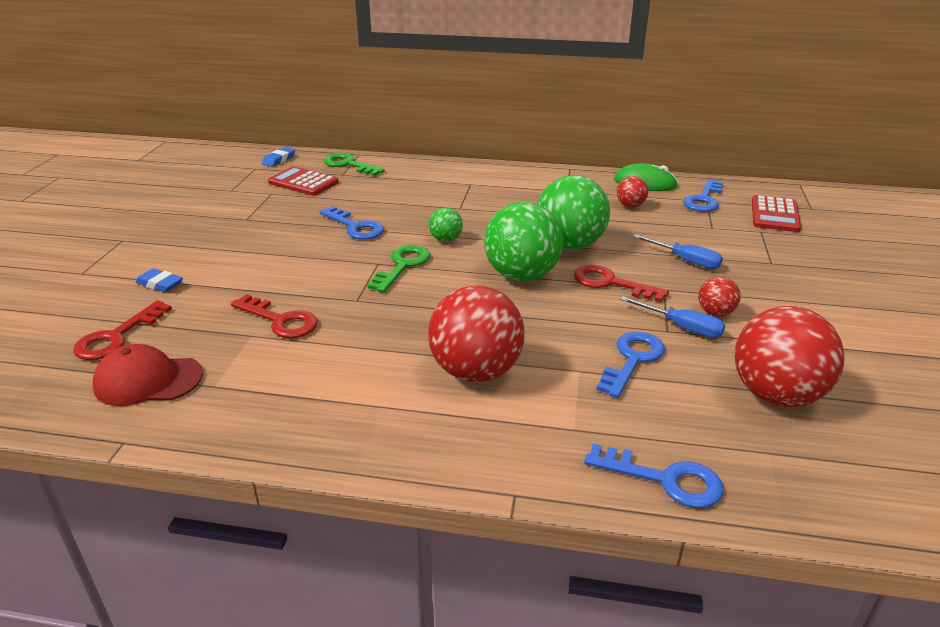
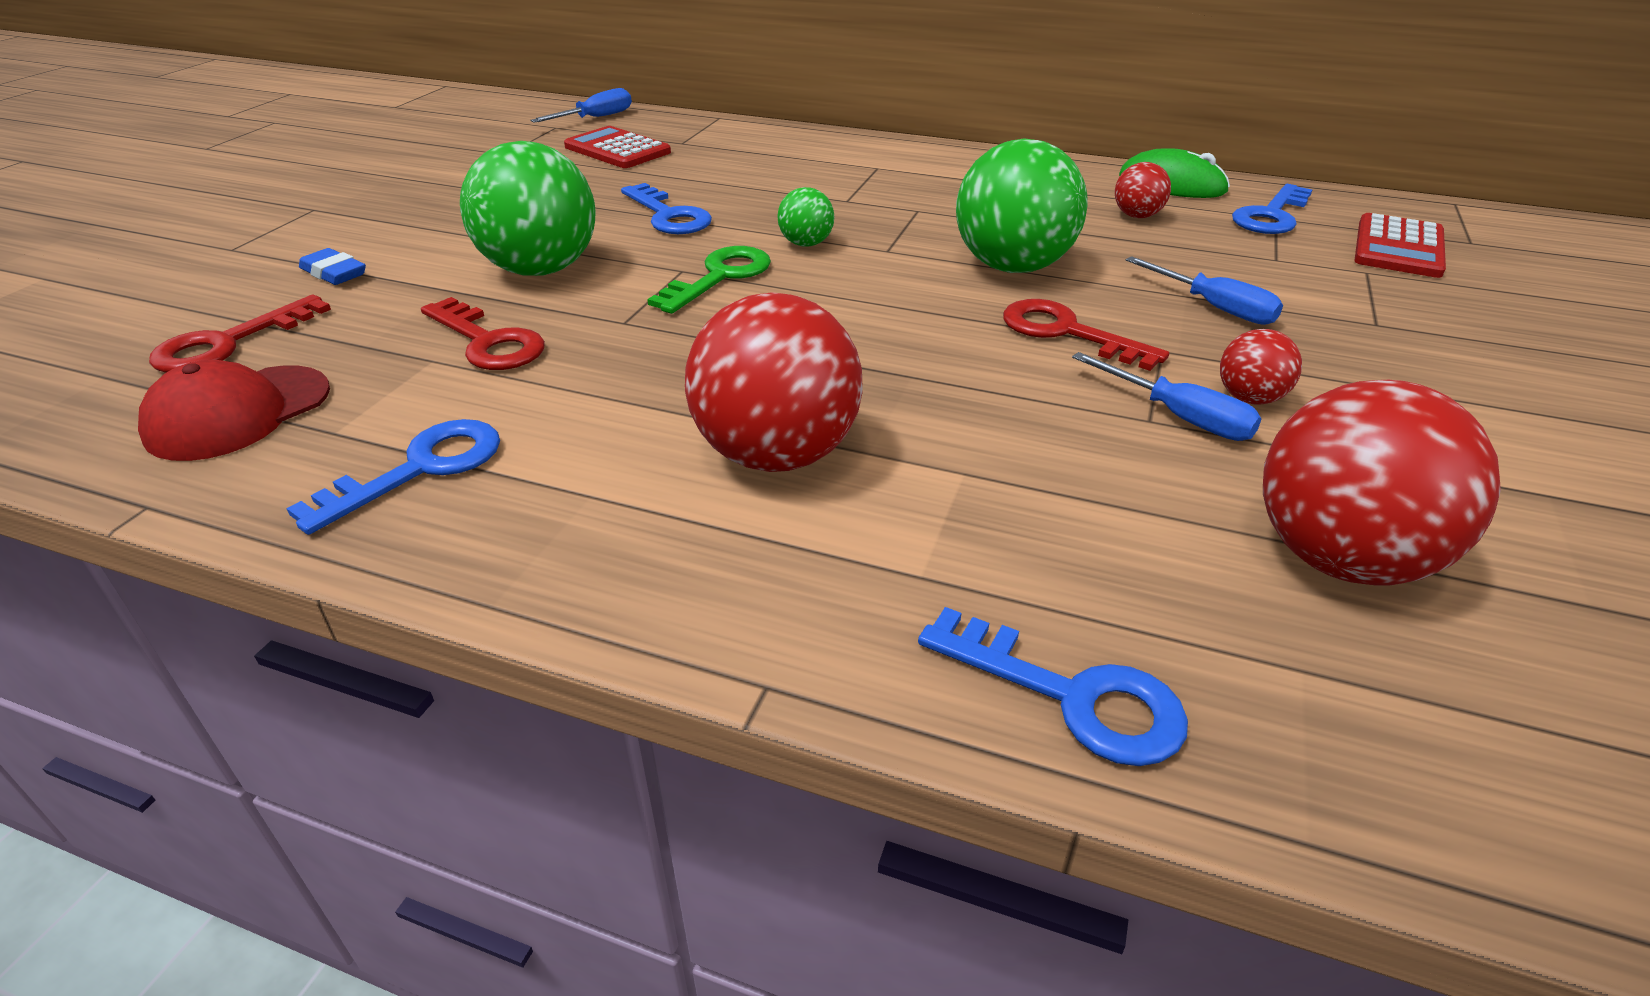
camera: 10 degrees right, 5 degrees up
red cap [93,344,203,406] -> red cap turned 60 degrees counterclockwise [138,360,330,461]
blue eraser [262,147,295,167] -> blue screwdriver [530,88,632,123]
green key [323,153,385,176] -> none
green ball [484,202,563,281] -> green ball moved to [460,141,596,276]
blue key [596,332,665,398] -> blue key moved to [286,419,500,535]

